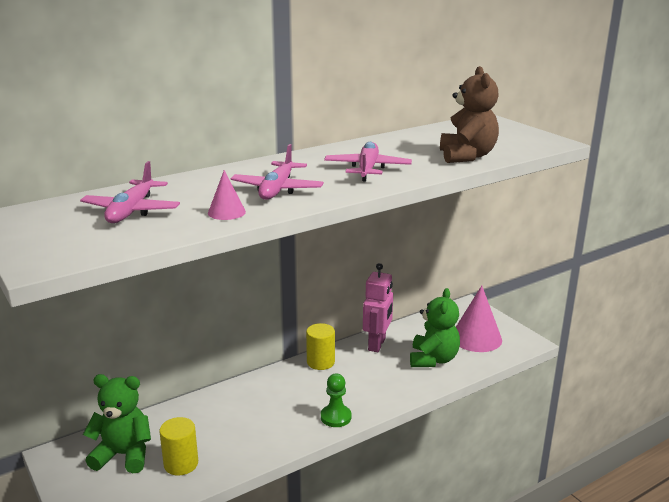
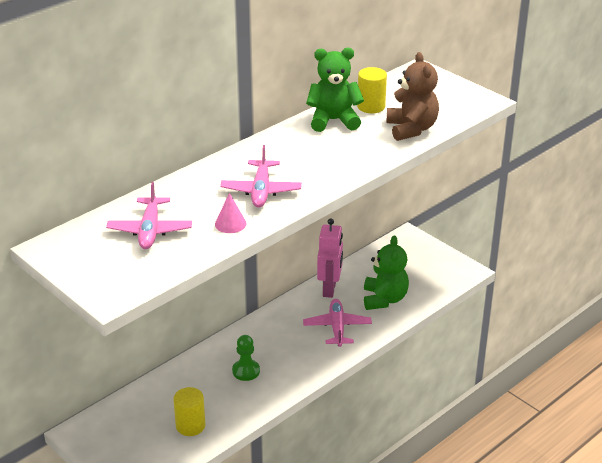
camera: 10 degrees left, 10 degrees up
green teddy bear [83,374,151,473] -> green teddy bear moved to [306,48,364,132]
yellow cylinder [306,323,335,370] -> yellow cylinder moved to [357,67,387,113]
green pawn [321,374,351,427] -> green pawn moved to [232,335,260,381]
pink plane [324,142,412,181] -> pink plane moved to [303,299,372,347]
pink cone [456,286,502,352] -> none

